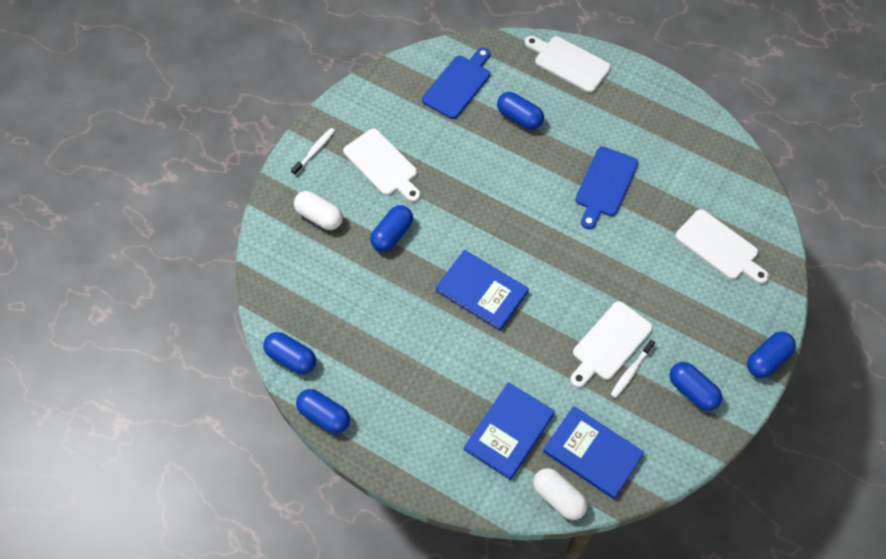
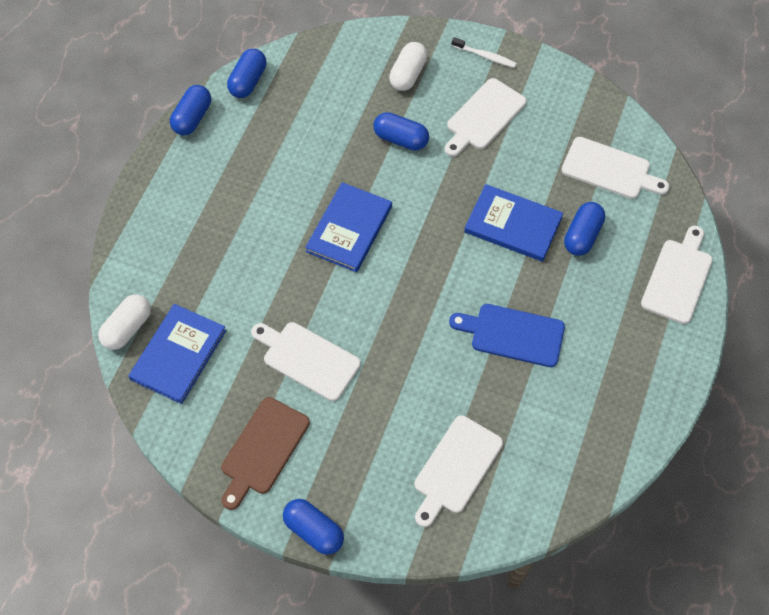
camera: 80 degrees right, 0 degrees up
blue cutting board [422,48,490,119] -> white cutting board [562,137,669,199]
blue book [464,382,555,480] -> blue book moved to [464,184,563,262]
white toothbrush [610,340,655,398] -> none
blue capsule [669,362,722,411] -> brown cutting board [221,397,310,510]

